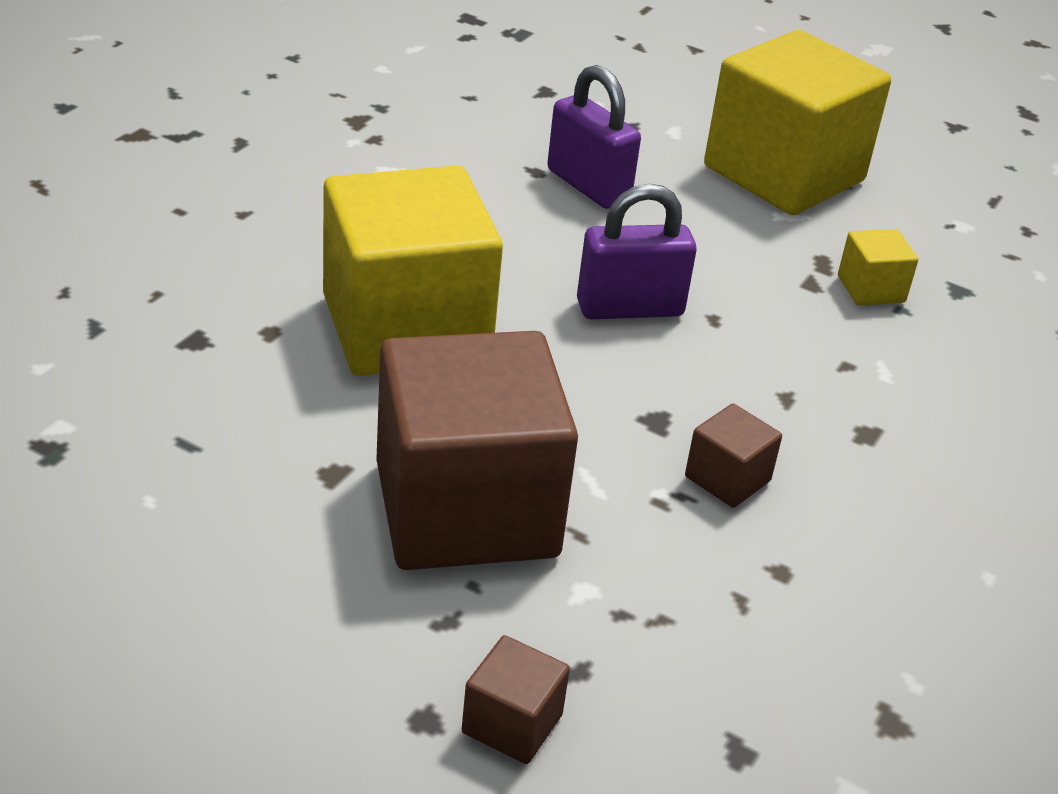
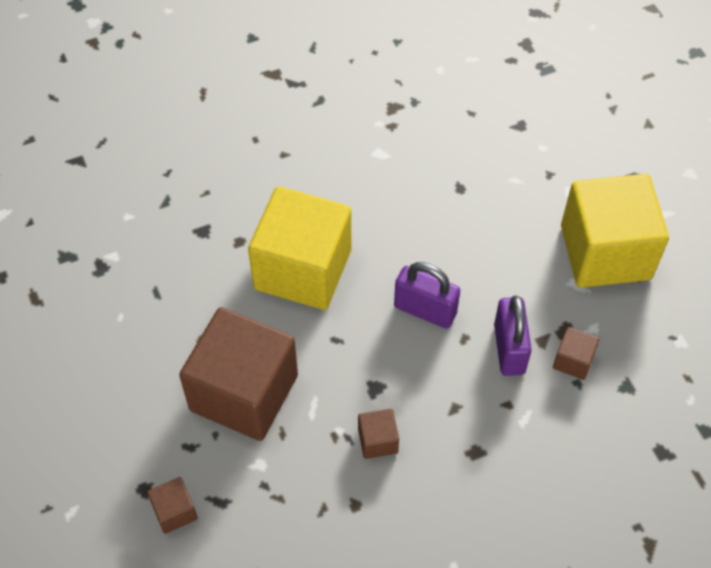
camera: 40 degrees right, 20 degrees up
purple padlock [547,65,641,209] -> purple padlock moved to [494,295,532,376]
yellow cube [838,229,918,305] -> brown cube [553,327,600,380]

